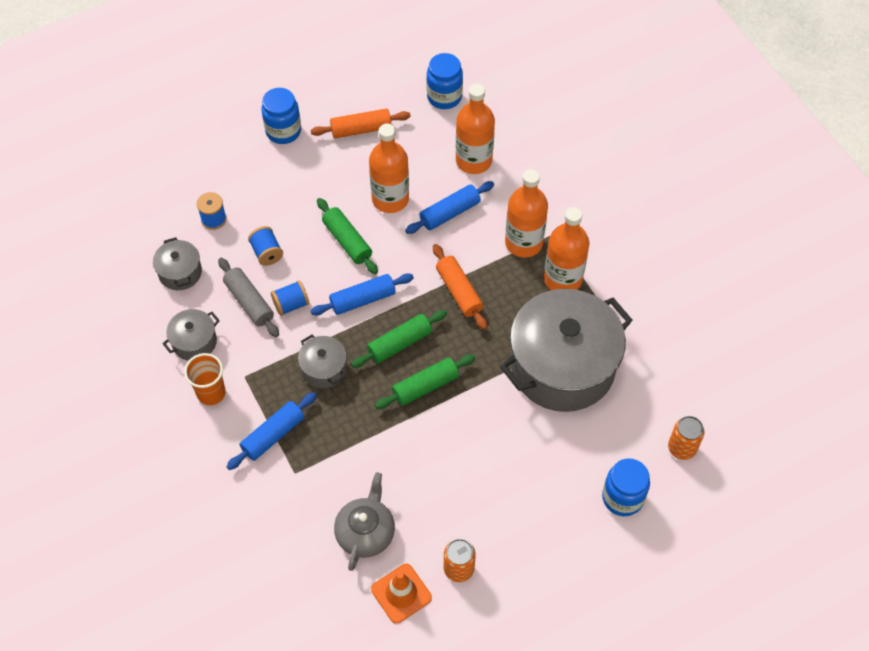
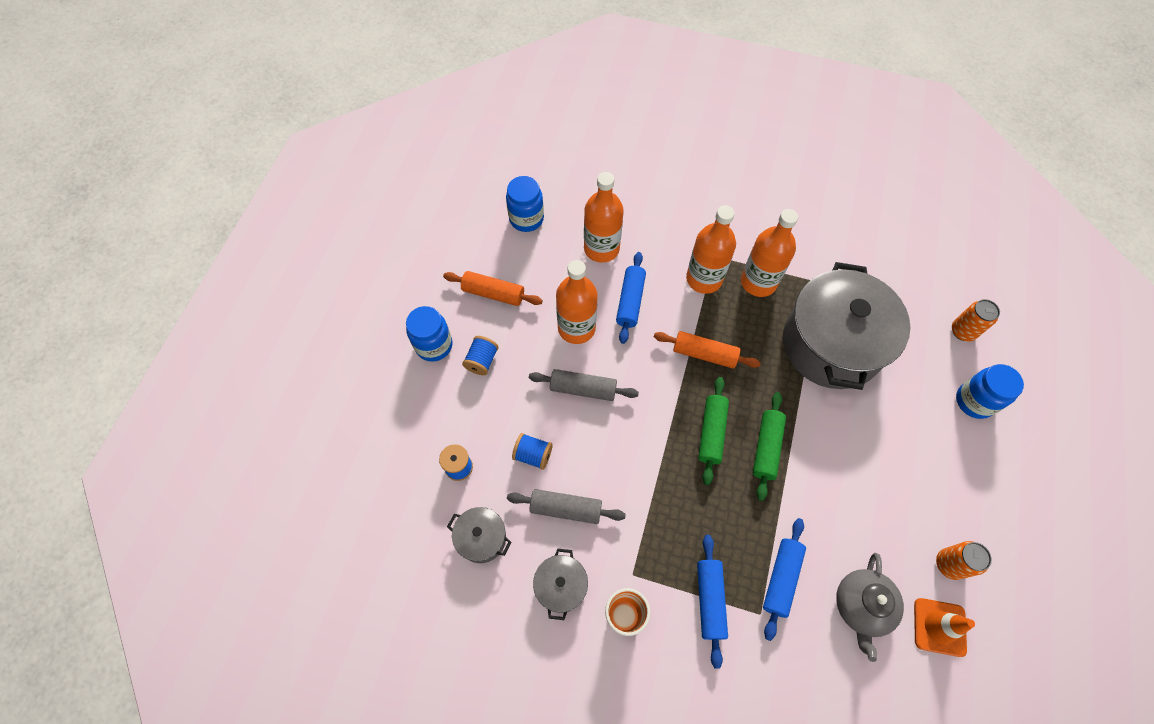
camera: 45 degrees left, 5 degrees up
blue spool [271,280,309,316] -> blue spool moved to [462,336,499,375]
grey pot [298,335,347,388] -> none
orange rolling pin [311,109,411,138] -> orange rolling pin turned 75 degrees clockwise [443,271,543,306]
blue rolling pin [311,273,414,315] -> blue rolling pin moved to [763,518,806,641]
green rolling pin [317,198,378,274] -> grey rolling pin [529,369,639,401]
grey teapot [334,472,395,571] -> grey teapot turned 135 degrees counterclockwise [836,553,904,662]

